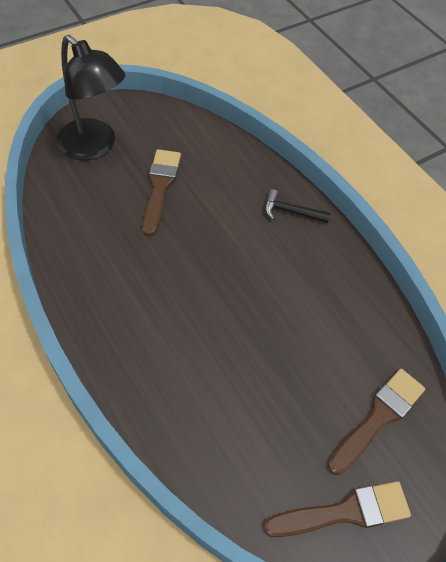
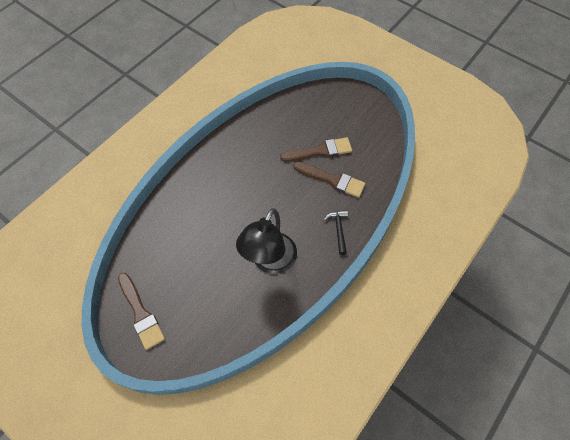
camera: 75 degrees right, 5 degrees up
black lamp [57,35,125,160] -> black lamp moved to [236,208,297,274]
brown brush [328,368,425,475] -> brown brush moved to [293,162,365,198]

